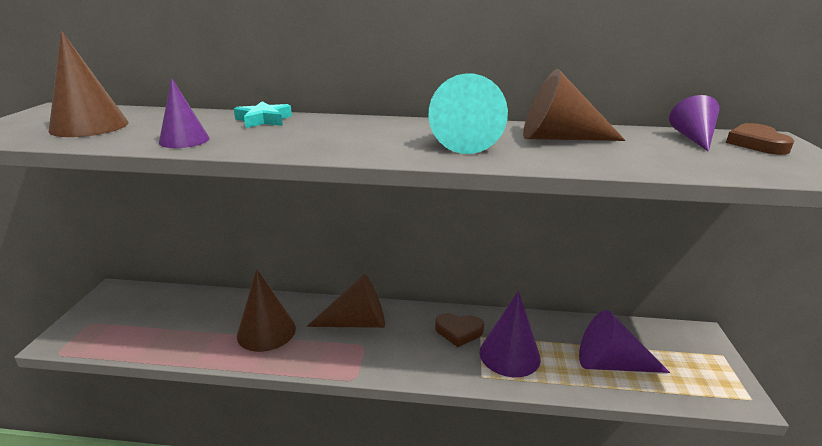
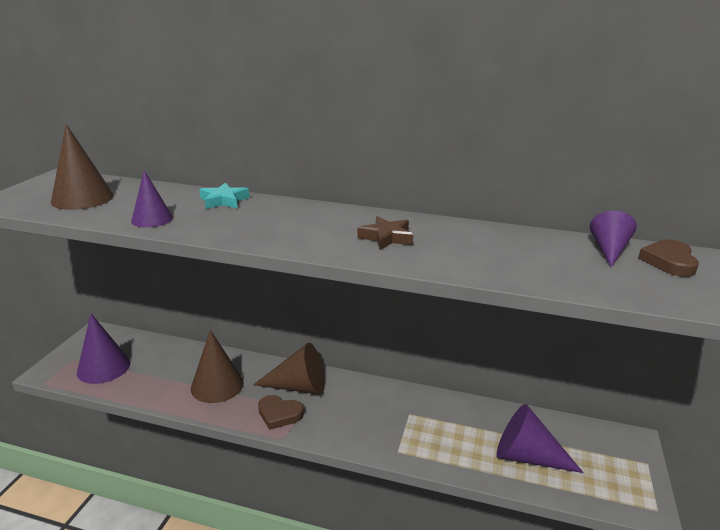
camera: 10 degrees right, 0 degrees up
turquoise cone [428,73,508,154] -> brown star [357,216,413,250]
brown heart [435,313,484,347] -> brown heart moved to [258,395,304,430]
purple cone [480,291,541,377] -> purple cone moved to [77,314,130,384]
brown cone [523,69,626,141] -> none

